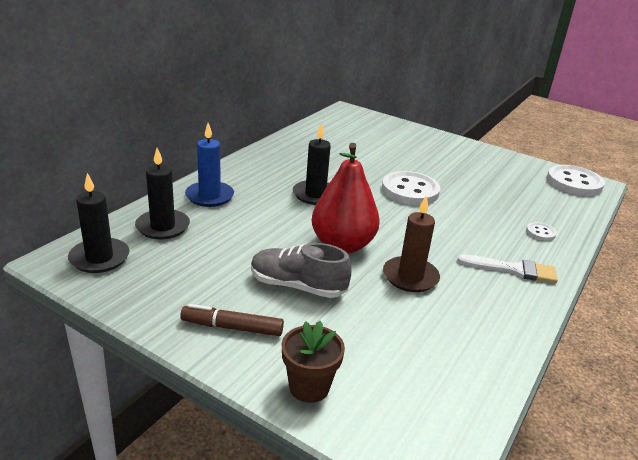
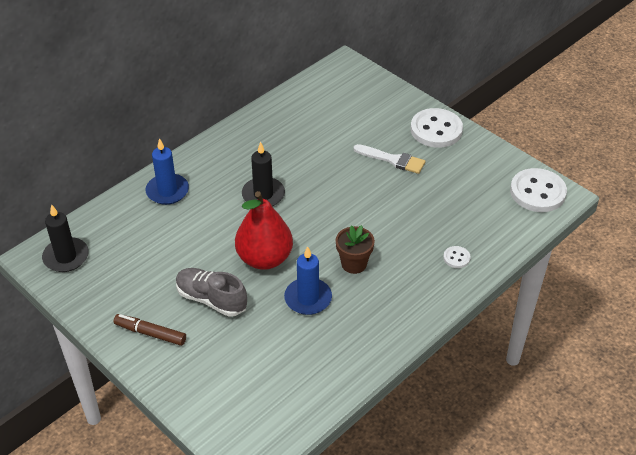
camera: 15 degrees right, 15 degrees up
black candle [135,148,190,240] -> none
brown flower pot [282,321,345,403] -> brown flower pot moved to [336,225,375,274]
white button [382,171,440,205] -> white button moved to [411,108,463,148]
brown candle [383,195,440,292] -> blue candle [284,246,332,315]
white brush [458,254,558,283] -> white brush moved to [353,144,425,174]

